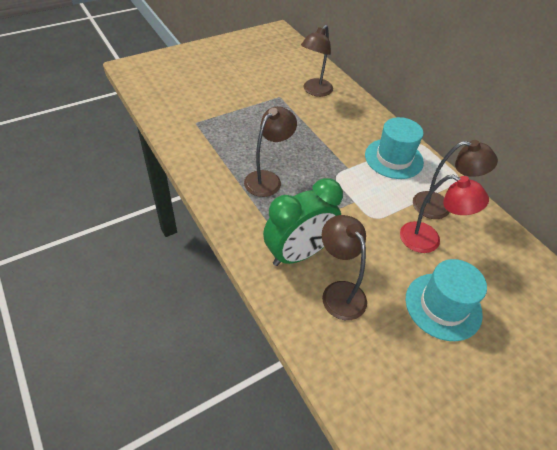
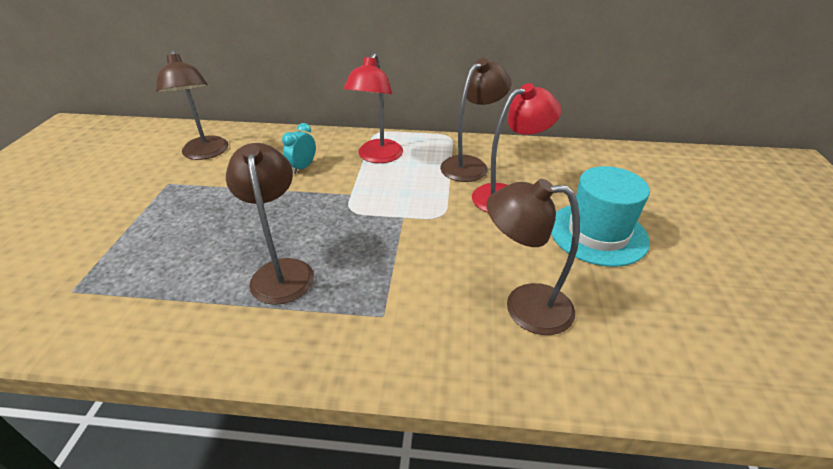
camera: 50 degrees left, 10 degrees down
green clock [263,178,343,266] -> none
turquoise hat [365,117,424,179] -> red lamp [344,53,403,163]
none -> turquoise clock [282,123,316,174]

